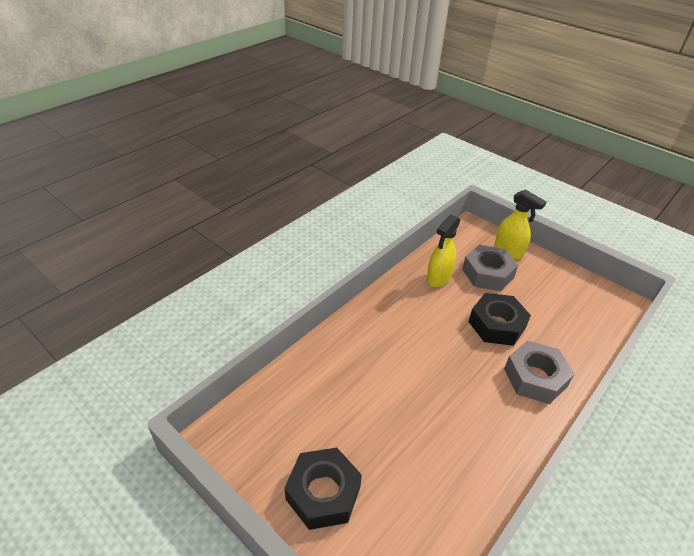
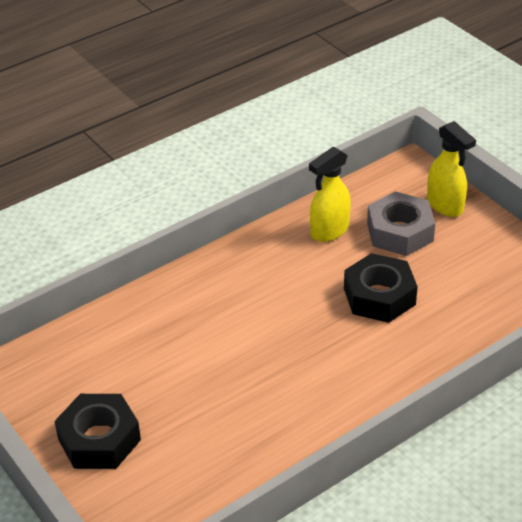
camera: 15 degrees right, 0 degrees up
grey nut [504,341,574,404] -> none

